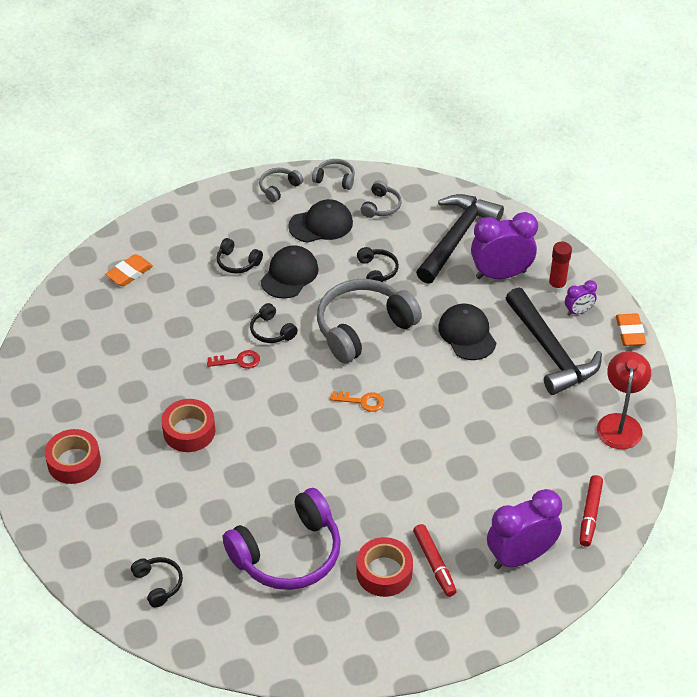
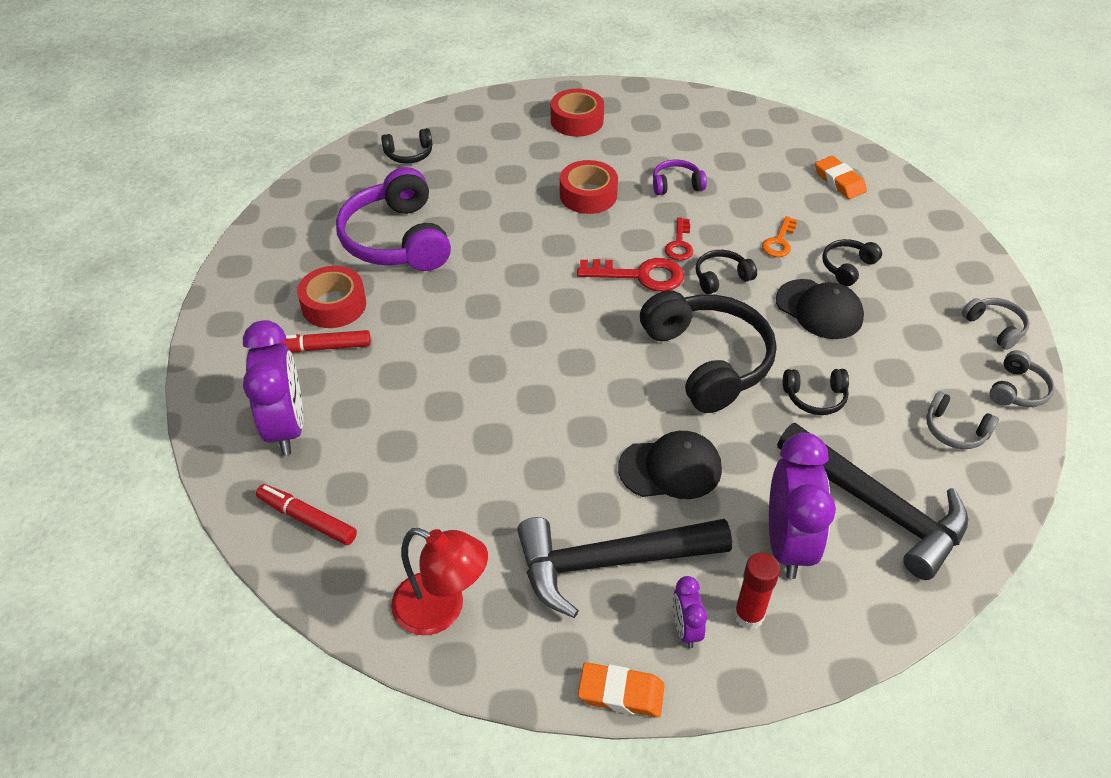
camera: 105 degrees right, 0 degrees up
black cap [288,199,353,243] -> none
grey headphones [317,279,422,363] -> black headphones [640,290,777,413]
orange key [330,391,384,412] -> orange key moved to [762,216,797,257]
none -> red key [577,258,684,292]
none -> purple headphones [653,160,707,195]

